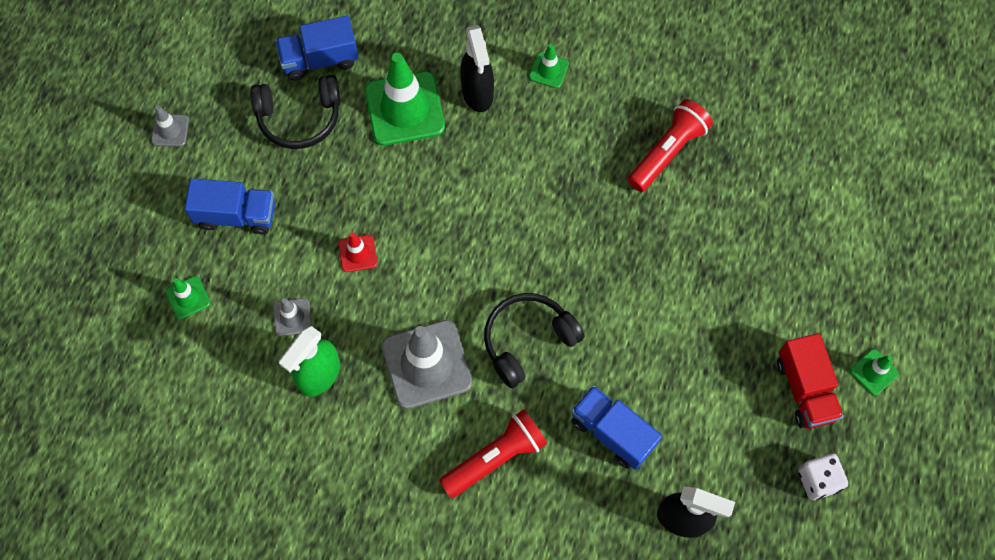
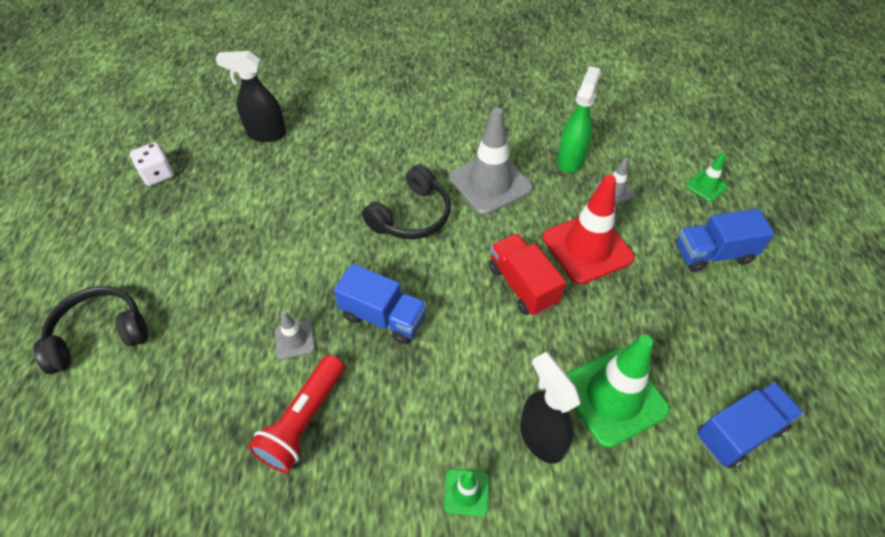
camera: 165 degrees right, 15 degrees down
grey traffic cone [151,106,189,146] -> grey traffic cone moved to [275,311,315,359]
black headphones [251,75,340,149] -> black headphones moved to [33,286,148,374]
red traffic cone [339,232,377,272] -> red traffic cone [543,175,634,285], size x2.11
red flashlight [439,409,547,498] -> none
blue truck [571,385,662,470] -> blue truck moved to [334,264,427,344]
red truck [777,333,844,429] -> red truck moved to [489,233,566,316]
green traffic cone [850,349,899,396] -> none

